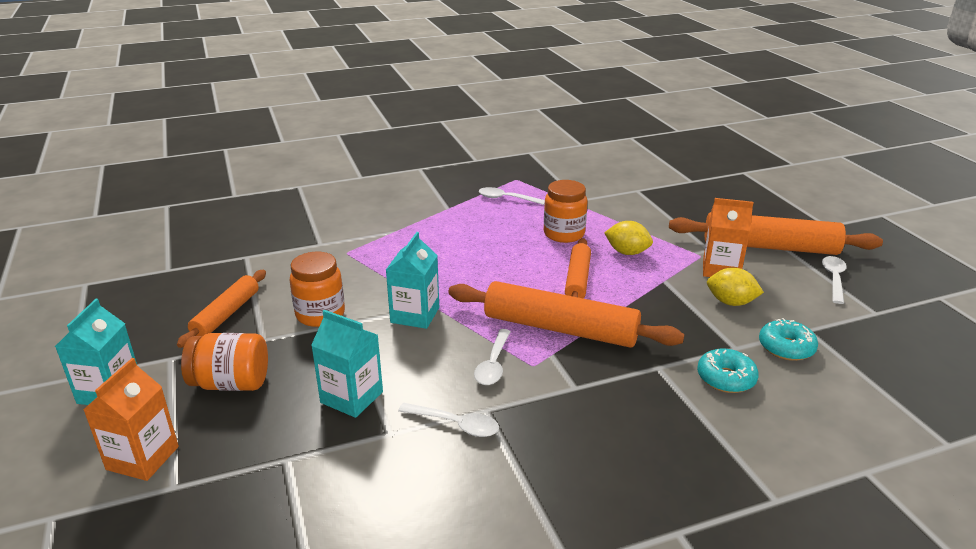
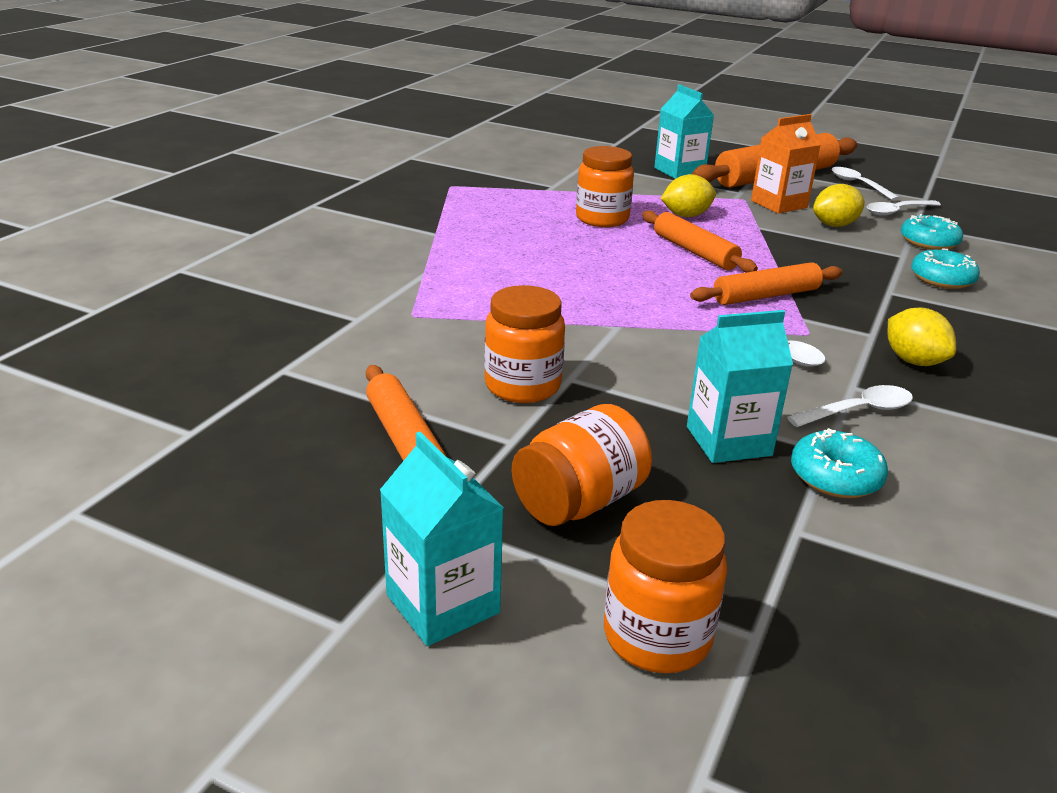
camera: 45 degrees left, 0 degrees up
orange carton [83,358,179,481] -> orange jar [604,500,727,673]
turquoise carton [386,232,439,329] -> turquoise carton moved to [654,84,714,179]
orange rolling pin [448,281,684,348] -> orange rolling pin [690,262,843,305], size x0.59
white spoon [479,187,545,205] -> white spoon moved to [866,200,941,216]
none -> turquoise donut [791,428,888,498]
none -> yellow lemon [888,308,956,366]

